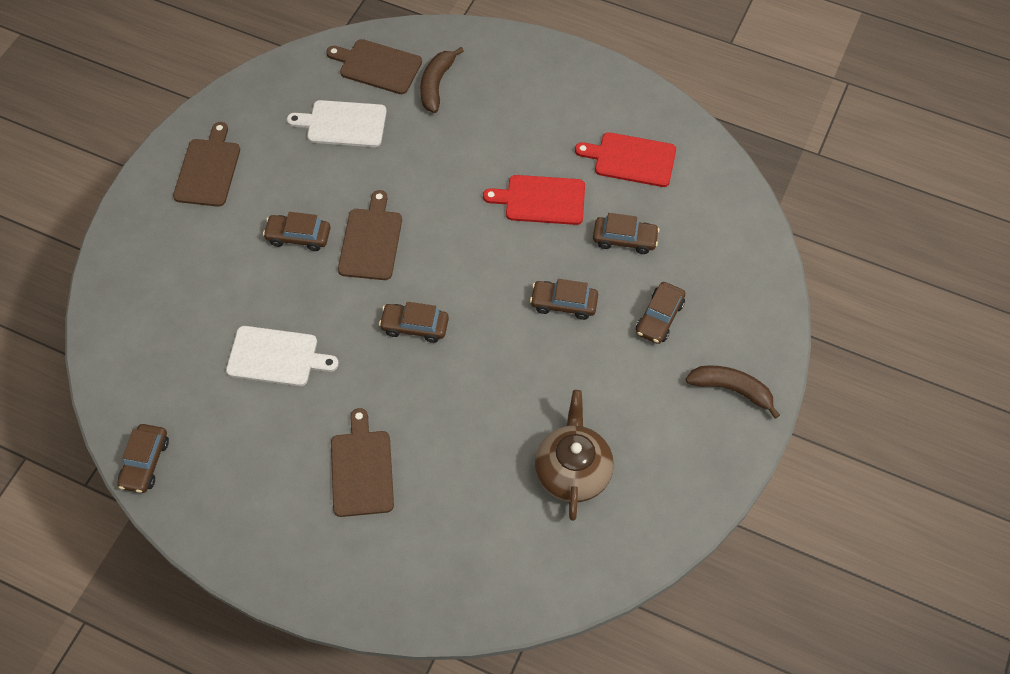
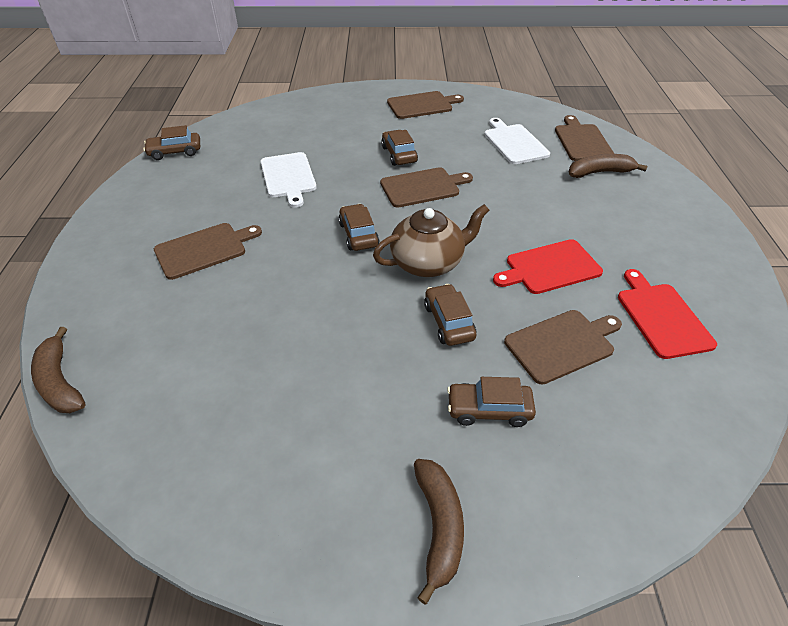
camera: 65 degrees right, 15 degrees down
red cutting board [483,175,585,225] -> red cutting board turned 90 degrees counterclockwise [493,239,603,294]
brown teapot [535,390,614,521] -> brown teapot moved to [373,204,489,277]
brown car [593,213,660,254] -> brown cutting board [504,310,622,385]
none -> brown banana [31,327,85,413]

